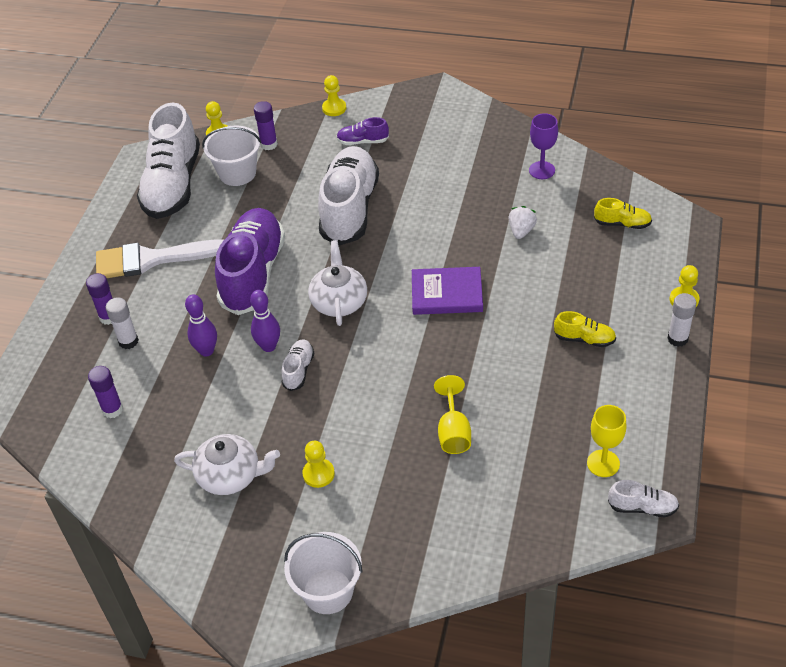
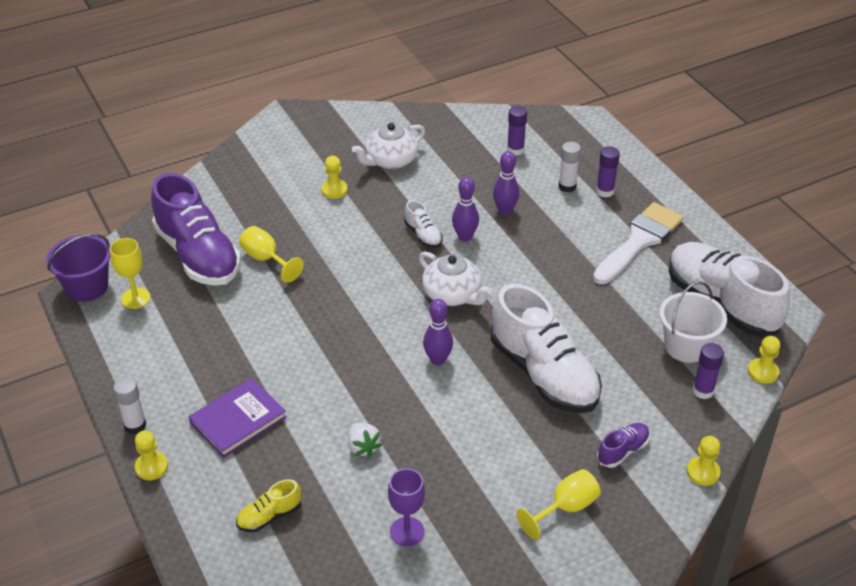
camera: 135 degrees right, 5 degrees down
purple shoe [215,208,285,315] -> purple shoe moved to [151,173,241,286]
white bucket [284,532,363,614] -> none
purple book [412,267,483,315] -> purple book moved to [189,378,287,458]
yellow shoe [554,311,616,347] -> none
white shoe [608,480,679,517] -> purple bucket [46,234,110,302]
none -> purple bowling pin [423,299,453,365]
none -> yellow goblet [517,469,601,540]

